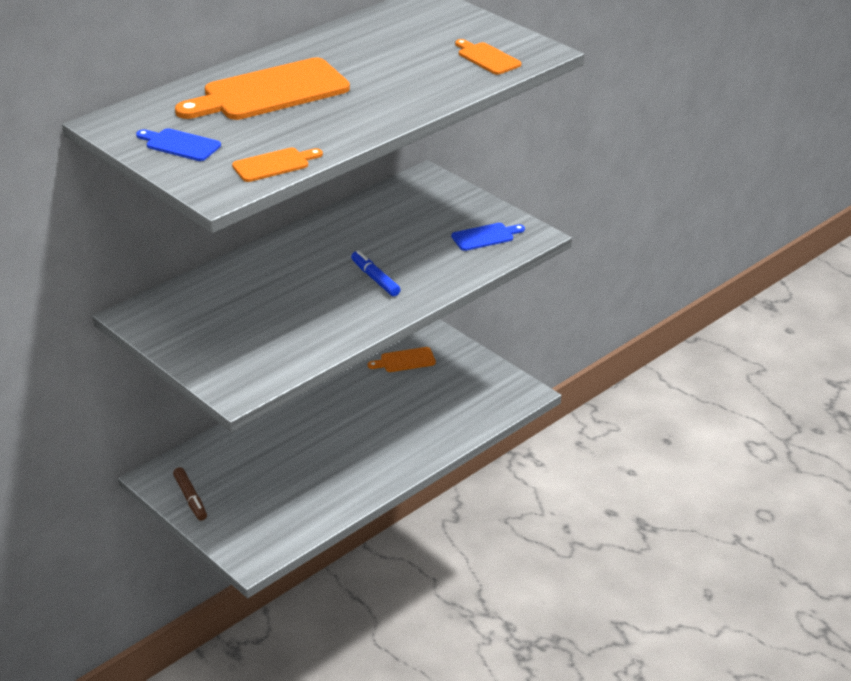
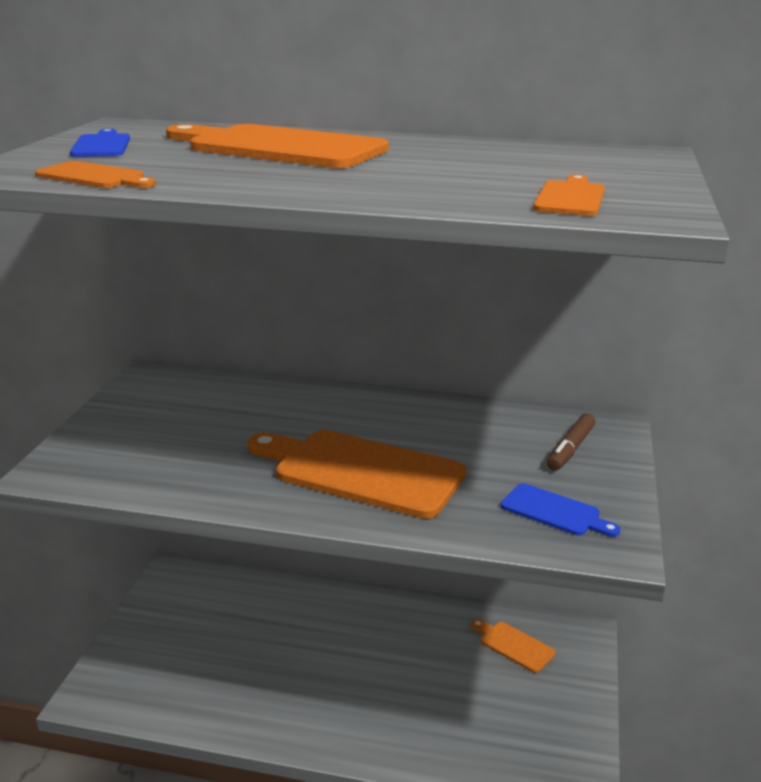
camera: 55 degrees right, 10 degrees down
brown marker [173,467,207,521] -> brown marker moved to [547,413,595,471]
blue marker [351,251,401,296] -> orange cutting board [247,430,466,519]

